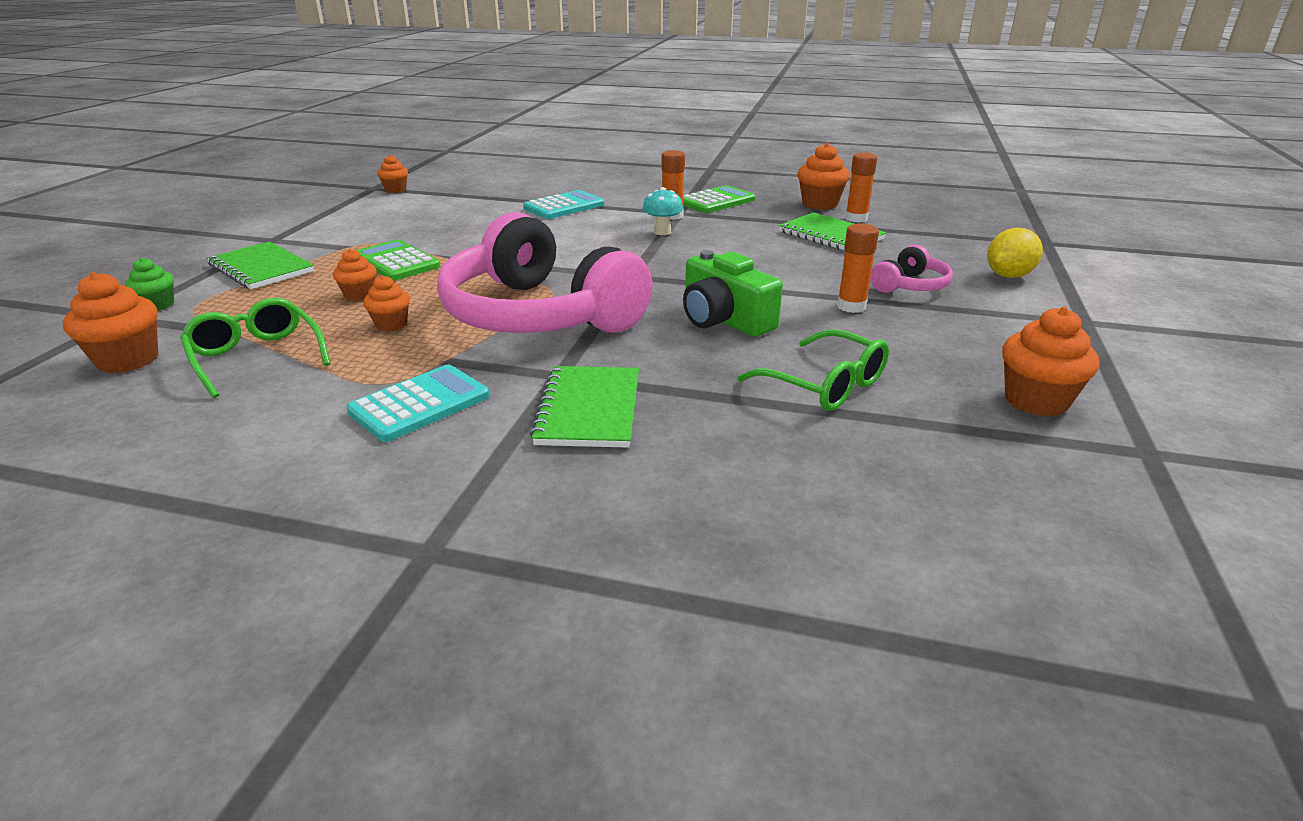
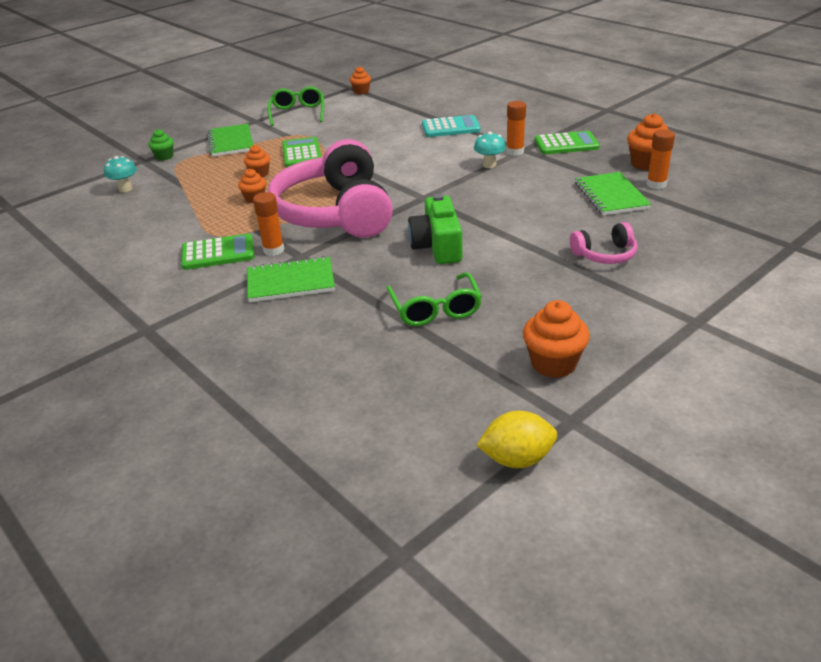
camera: 35 degrees right, 5 degrees up
orange cupcake [63,272,158,373] -> turquoise mushroom [104,156,137,192]
green glasses [180,298,331,398] -> green glasses moved to [267,86,324,126]
turquoise calculator [346,365,489,442] -> green calculator [181,233,254,270]
green notebook [530,366,639,448] -> green notebook turned 45 degrees clockwise [247,256,335,302]
orange glue stick [837,224,879,313] -> orange glue stick moved to [253,192,284,256]
yellow lemon [987,228,1043,278] -> yellow lemon moved to [476,411,557,468]

